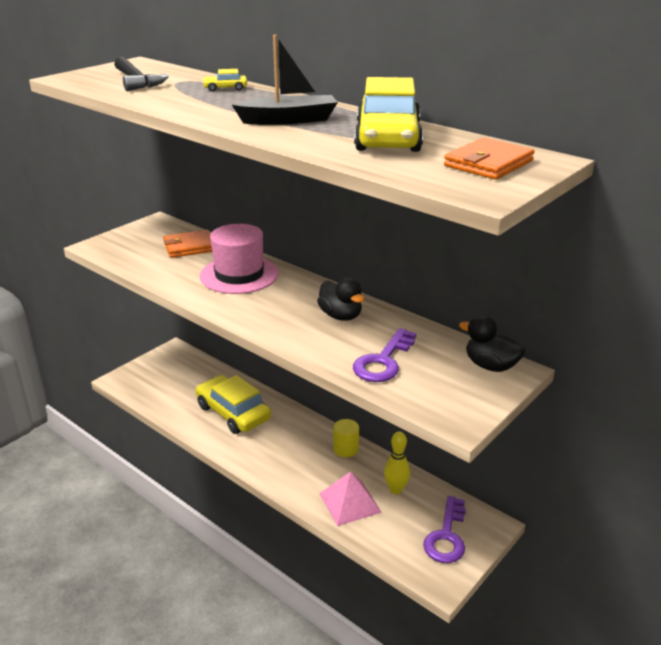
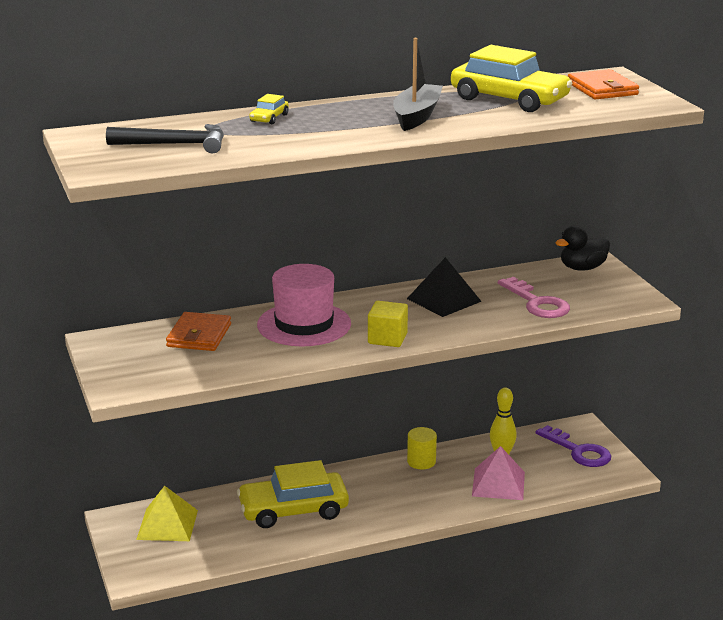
camera: 60 degrees left, 5 degrees down
black duck [317,277,364,321] -> black pyramid [407,257,482,317]
purple key [353,328,417,382] -> pink key [498,277,570,318]
none -> yellow pyramid [136,486,198,541]
none -> yellow cube [368,301,408,347]

